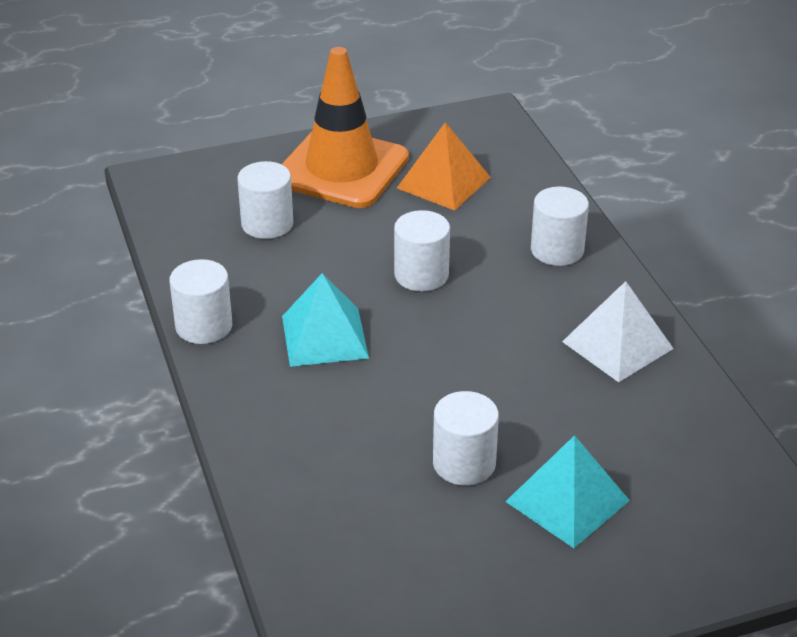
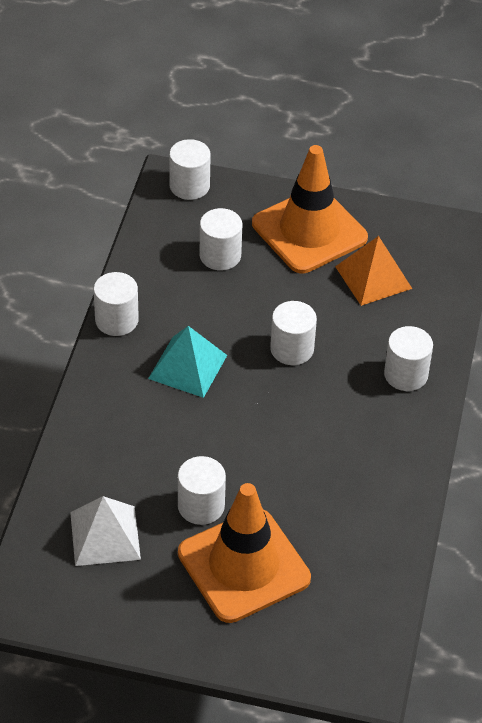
camera: 30 degrees right, 10 degrees up
turquoise pyramid [505,435,630,548] -> orange traffic cone [178,483,311,623]
white pyramid [562,281,674,382] -> white pyramid moved to [70,496,141,566]
none -> white cylinder [169,139,211,200]

